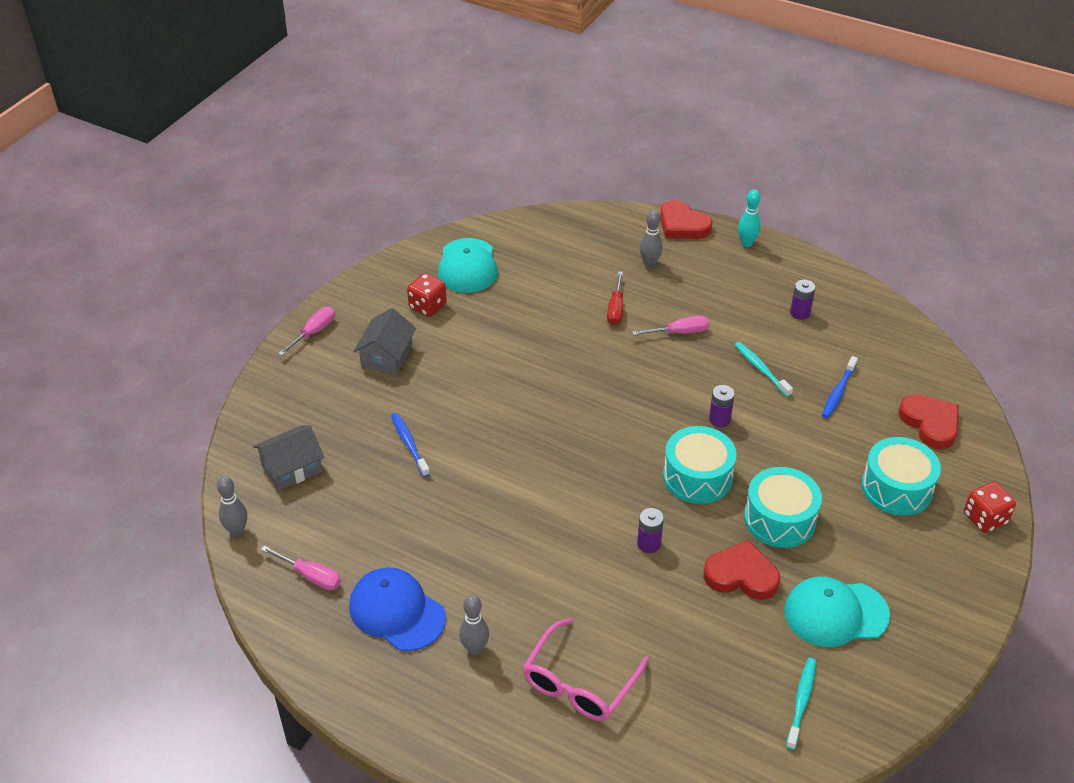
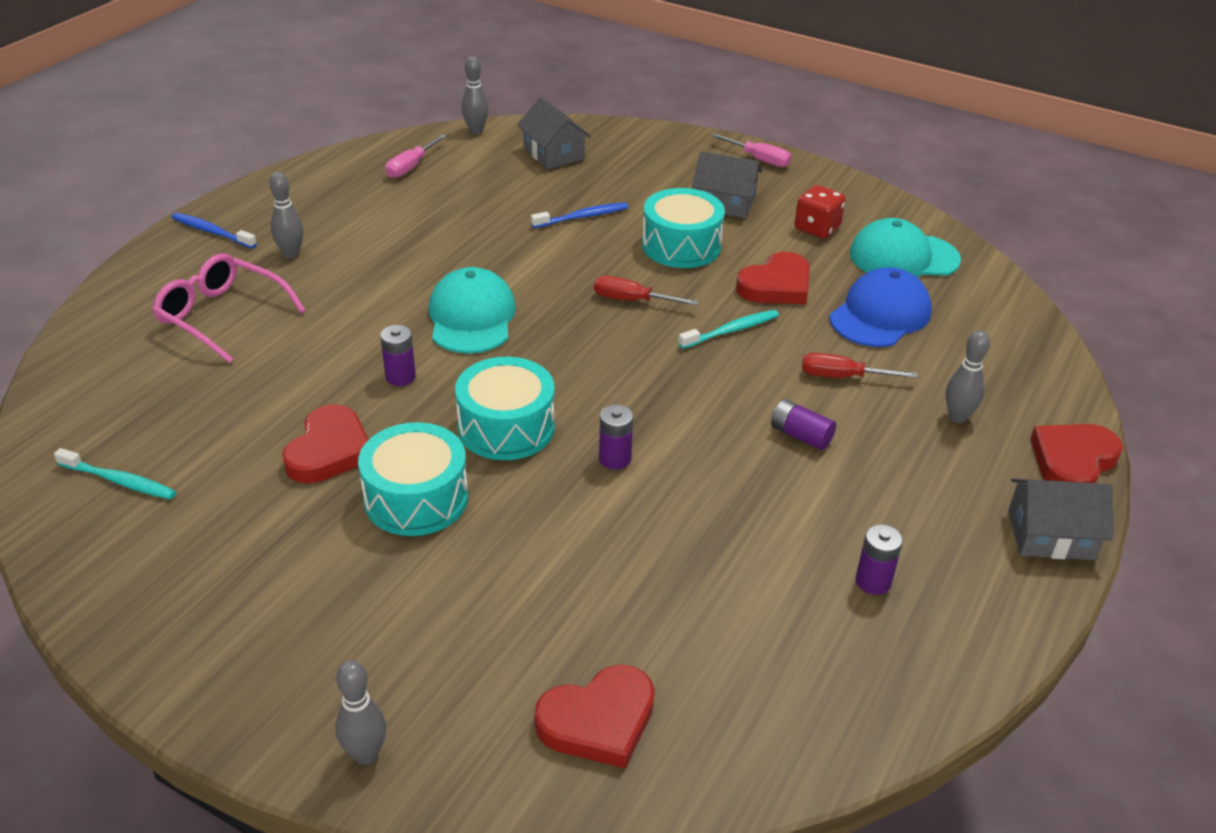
camera: 90 degrees right, 5 degrees down
blue cap [349,568,446,651] -> blue cap moved to [830,267,932,347]
pink screwdriver [632,316,709,335] -> purple battery [771,399,836,450]
turquoise toothbrush [735,342,793,397] -> turquoise toothbrush moved to [678,310,779,349]
turquoise bowling pin [738,190,761,247] -> grey house [1008,478,1113,560]
turquoise cap [784,576,890,647] -> turquoise cap moved to [429,267,516,354]
blue toothbrush [822,356,858,418] -> blue toothbrush moved to [172,213,257,248]
turquoise drum [862,437,941,516] -> turquoise drum moved to [642,188,725,268]
red dice [964,482,1016,533] -> grey bowling pin [336,660,386,765]
none -> red screwdriver [594,276,698,306]
none -> red heart [736,252,810,304]

